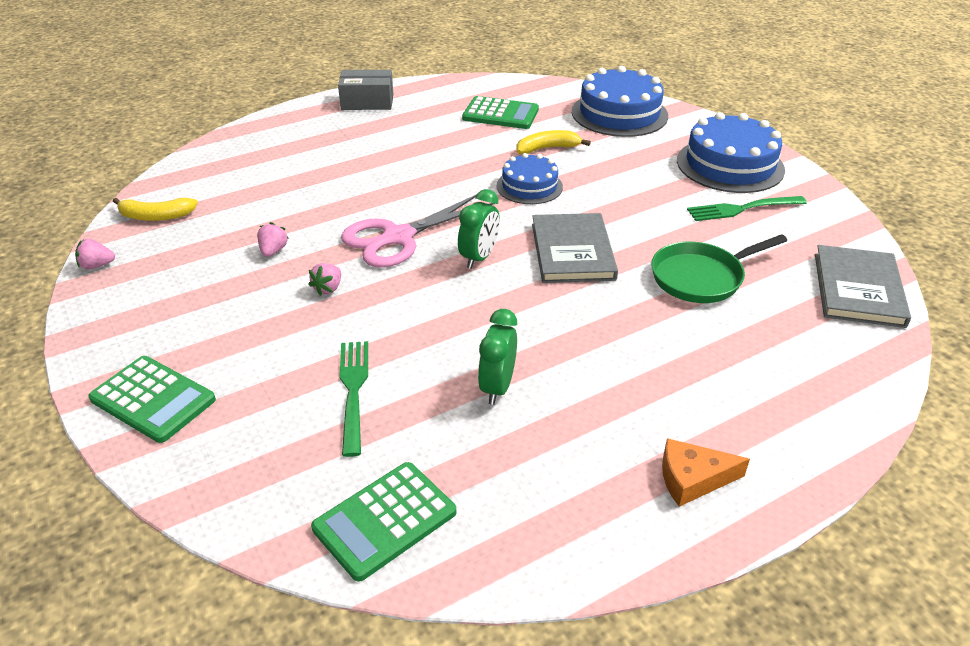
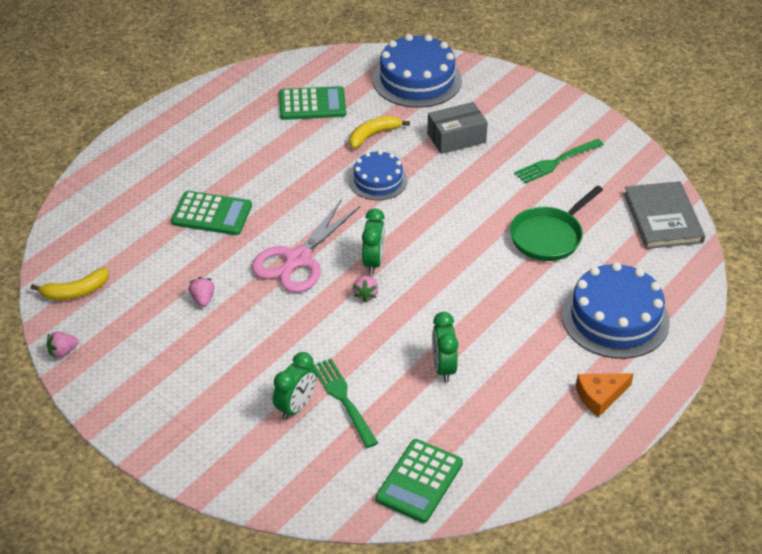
camera: 20 degrees left, 5 degrees up
green calculator [88,356,216,443] -> green calculator moved to [171,191,252,235]
pink strawberry [308,263,341,296] -> pink strawberry moved to [353,275,378,302]
grey box [338,70,393,110] -> grey box moved to [427,102,488,154]
grey book [532,213,618,283] -> none
blue cake [677,112,785,193] -> blue cake moved to [562,262,670,359]
none -> green clock [273,352,317,420]

